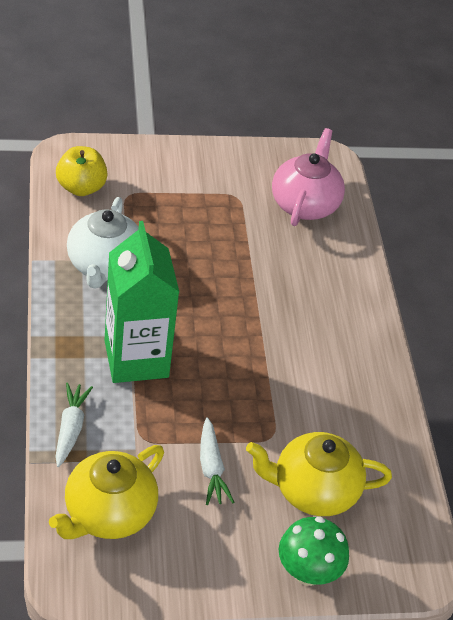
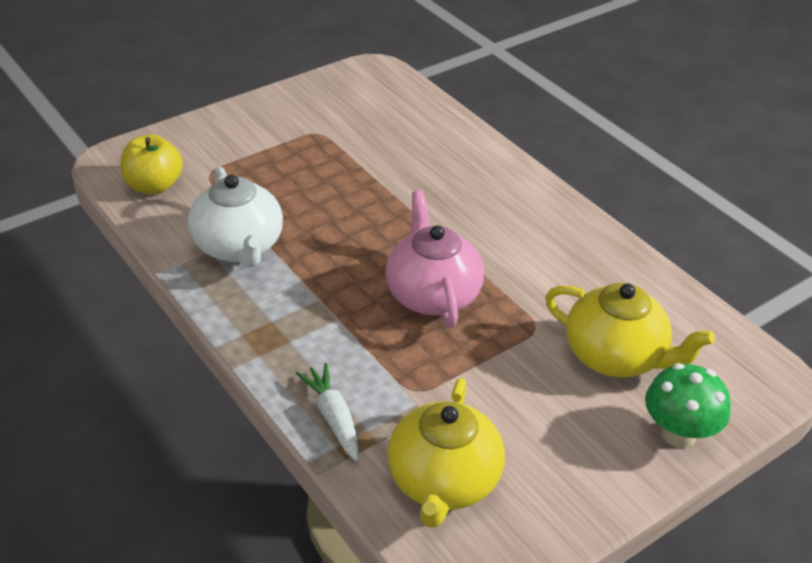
camera: 25 degrees left, 5 degrees down
green carton [104,221,179,383] -> none
white carrot [200,417,234,505] -> none
yellow teapot [246,432,392,516] -> yellow teapot turned 120 degrees counterclockwise [545,283,715,377]
pink teapot [272,128,345,226] -> pink teapot moved to [385,190,484,328]

